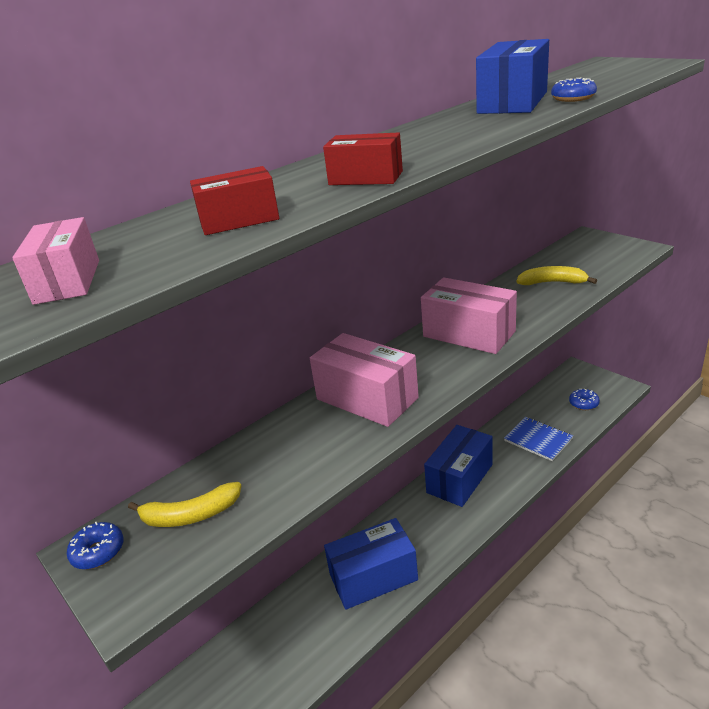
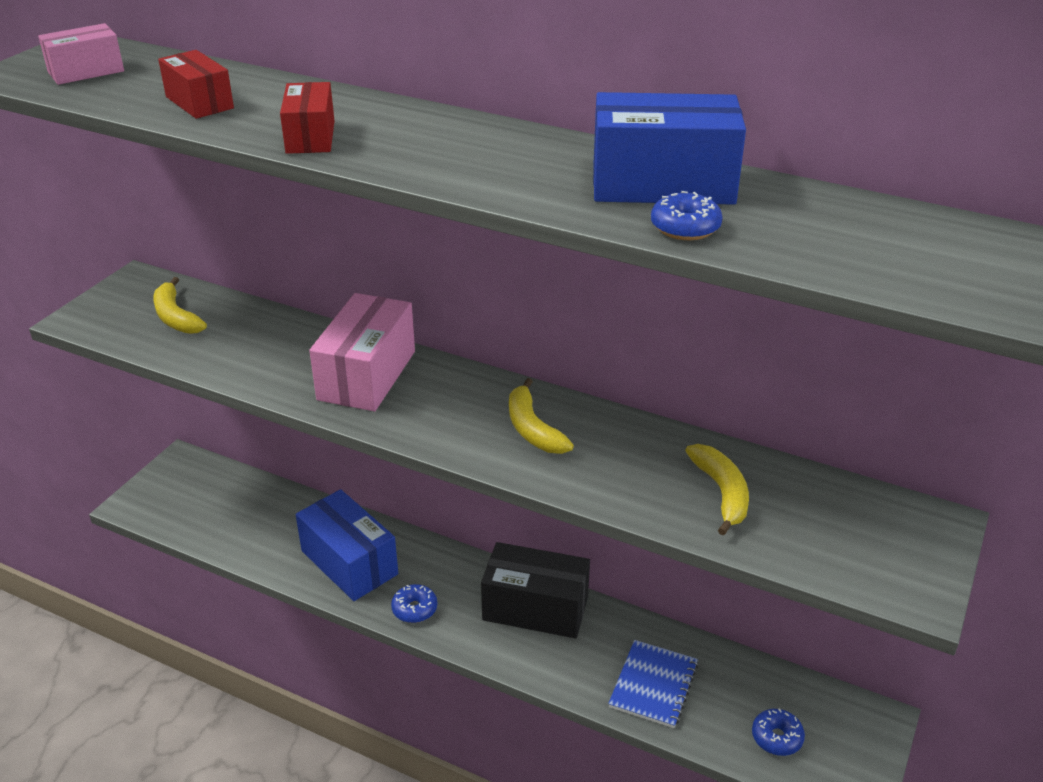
camera: 65 degrees right, 5 degrees up
blue donut [67,522,124,570] -> blue donut moved to [391,584,437,623]
pink box [421,277,517,354] -> yellow banana [509,378,574,454]
blue box [424,425,493,507] -> black box [481,542,590,638]

